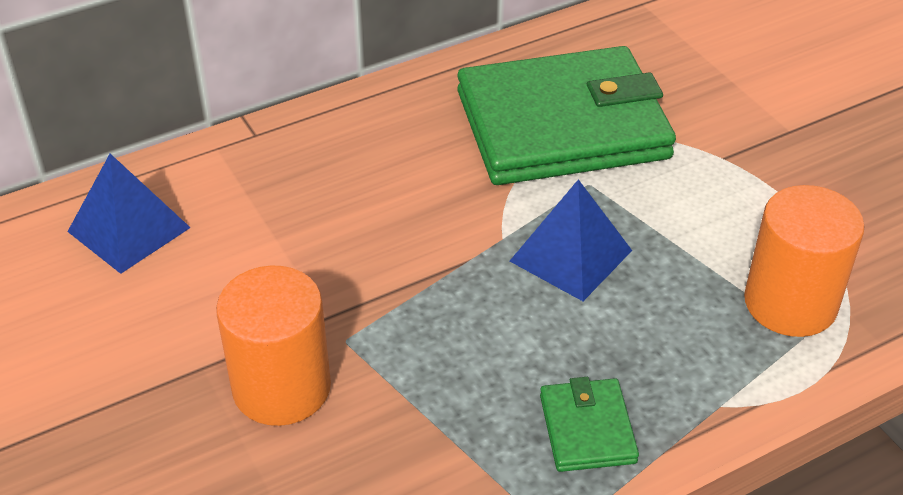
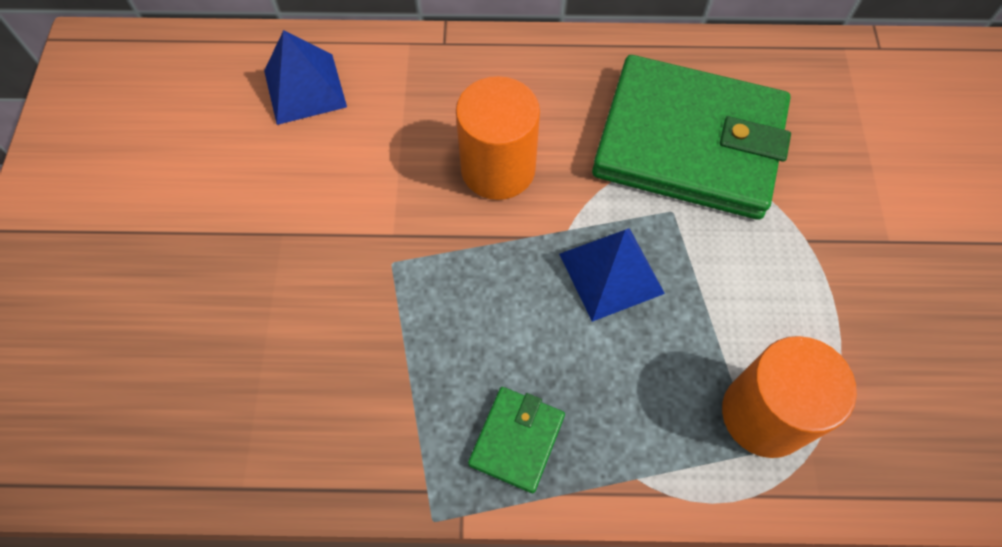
camera: 30 degrees right, 20 degrees up
orange cylinder [216,265,331,426] -> orange cylinder moved to [456,76,540,200]

